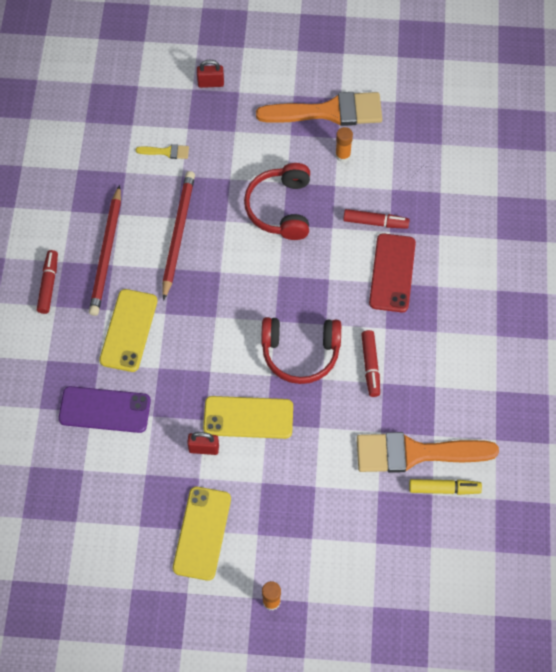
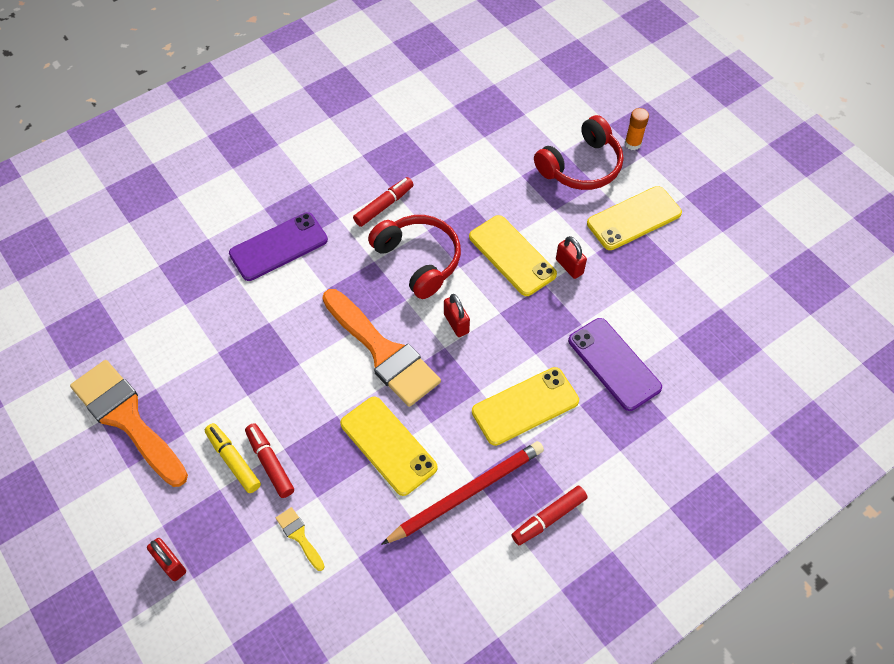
camera: 130 degrees left, 5 degrees down
red pencil [162,171,195,301] -> yellow phone [340,397,438,496]
red headphones [244,163,310,240] -> red headphones moved to [534,115,623,190]
orange glue stick [335,127,353,162] -> none
red marker [343,209,409,229] -> red marker moved to [245,423,294,498]
orange brush [357,432,499,473] -> orange brush moved to [323,289,441,407]
red phone [369,233,416,312] -> purple phone [229,212,328,281]
yellow marker [409,479,482,495] -> yellow marker moved to [205,423,261,493]
none -> red padlock [444,294,470,337]

